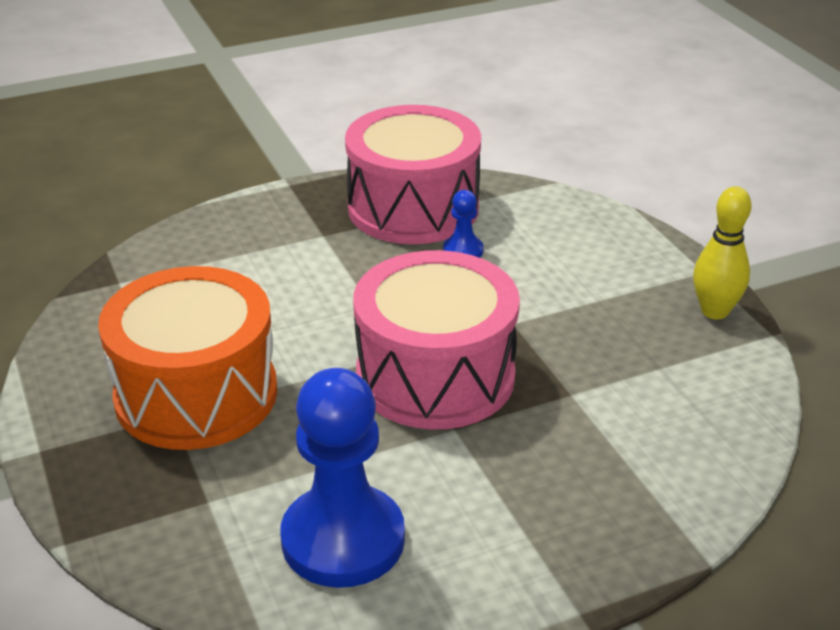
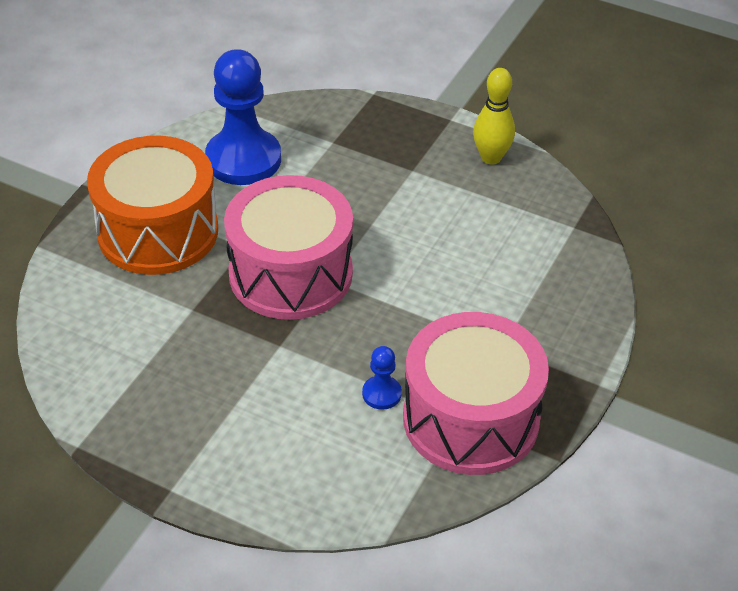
camera: 140 degrees right, 10 degrees up
orange drum [98,266,278,450] -> orange drum moved to [87,136,218,275]
yellow bowling pin [693,186,751,319] -> yellow bowling pin moved to [473,68,515,165]

